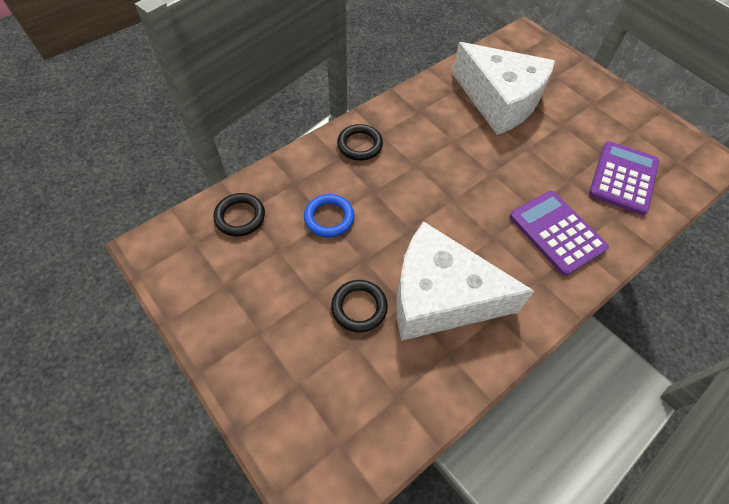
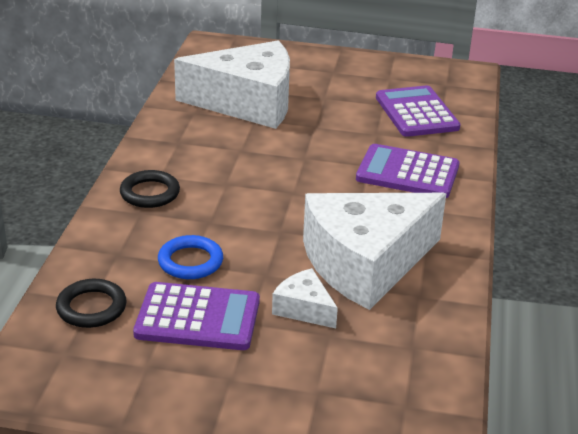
camera: 40 degrees left, 25 degrees down
black ring [331,280,388,332] -> white cheese [272,268,338,328]
none -> purple calculator [133,282,260,350]

